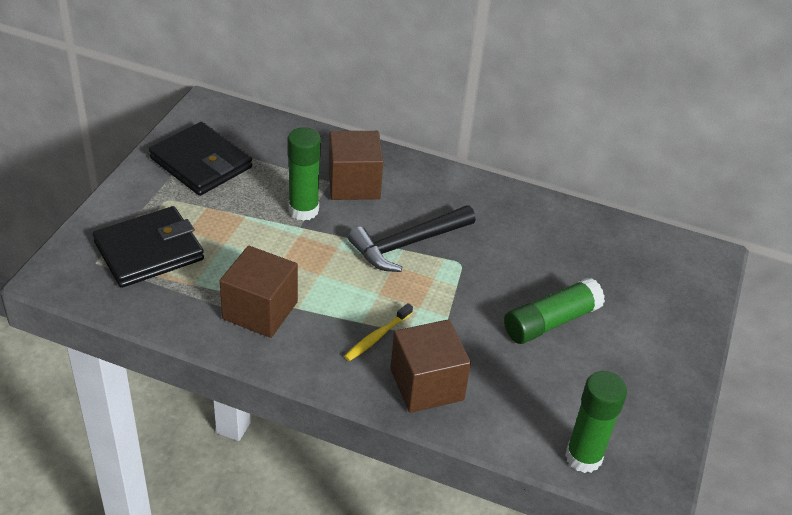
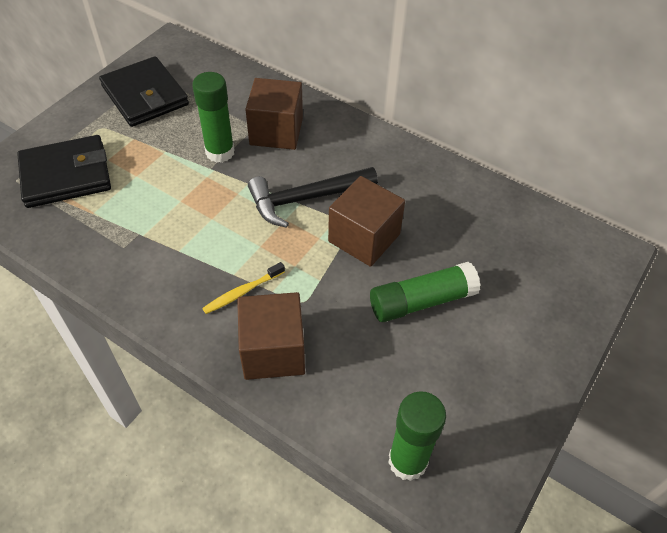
camera: 15 degrees right, 10 degrees up
brown cube [220,246,298,338] -> brown cube moved to [328,176,405,267]

